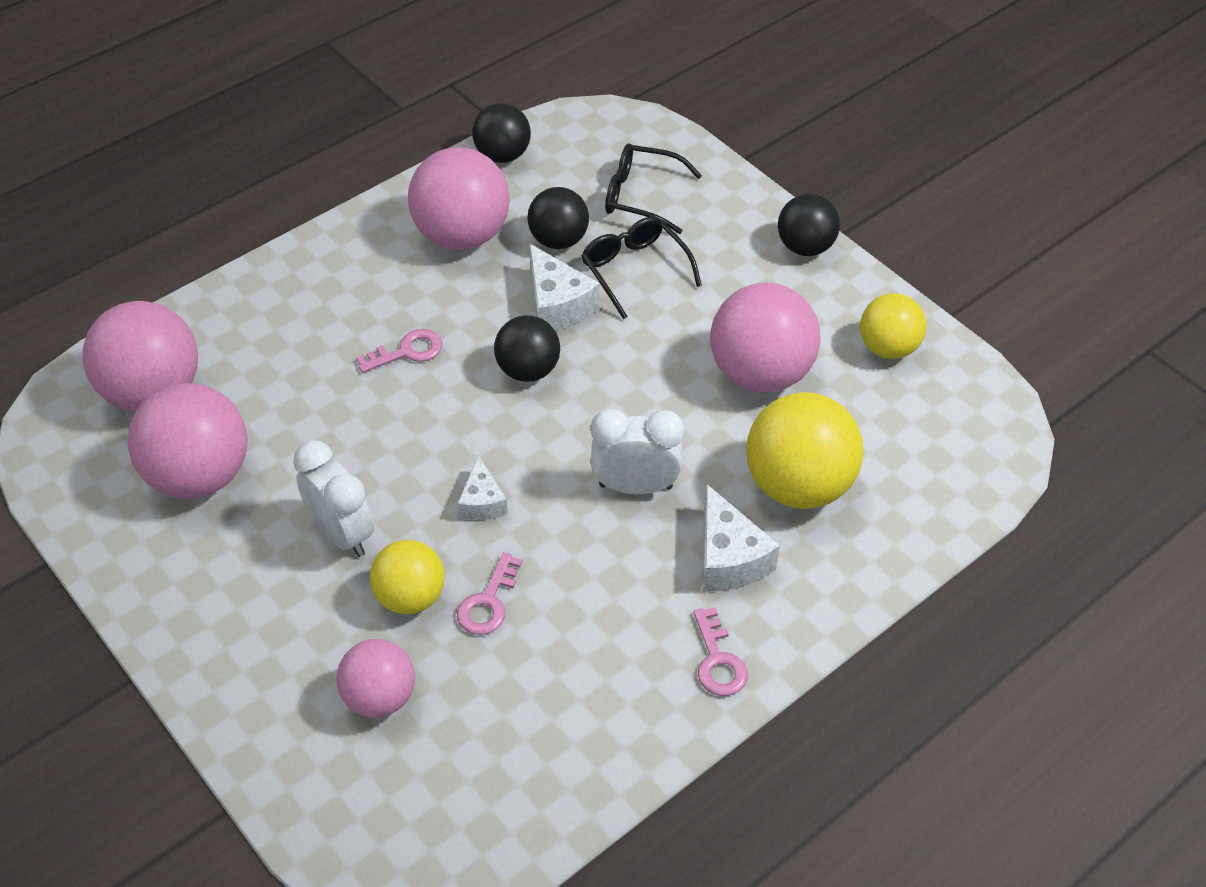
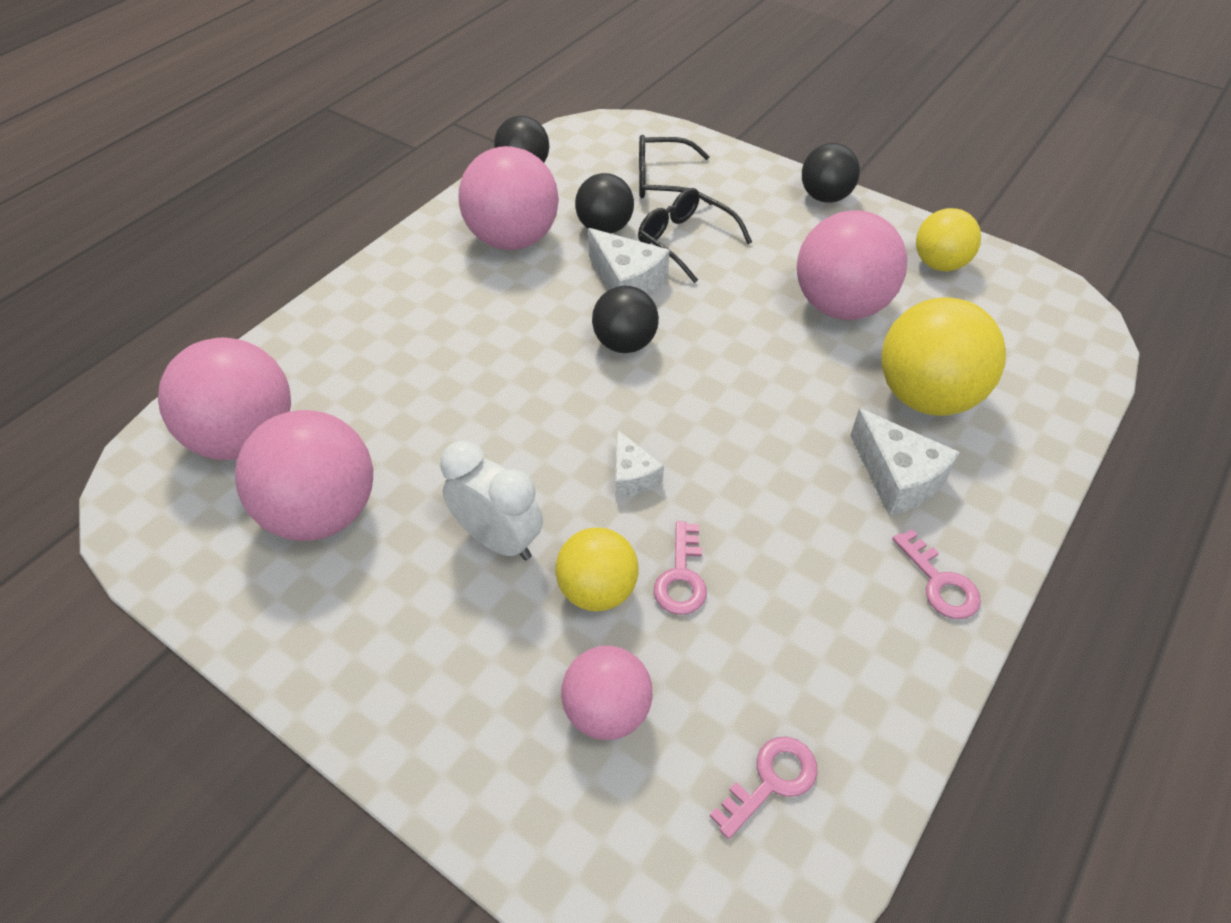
camera: 15 degrees left, 0 degrees up
pink key [356,329,443,373] -> pink key moved to [710,736,818,839]
white clock [591,409,684,494] -> none

